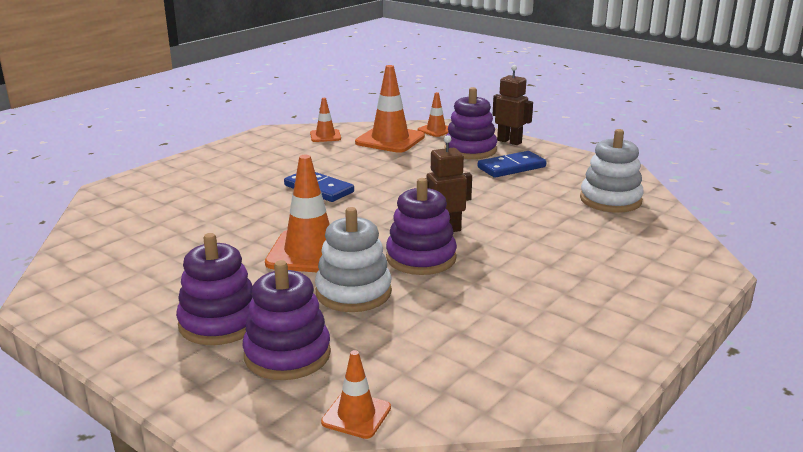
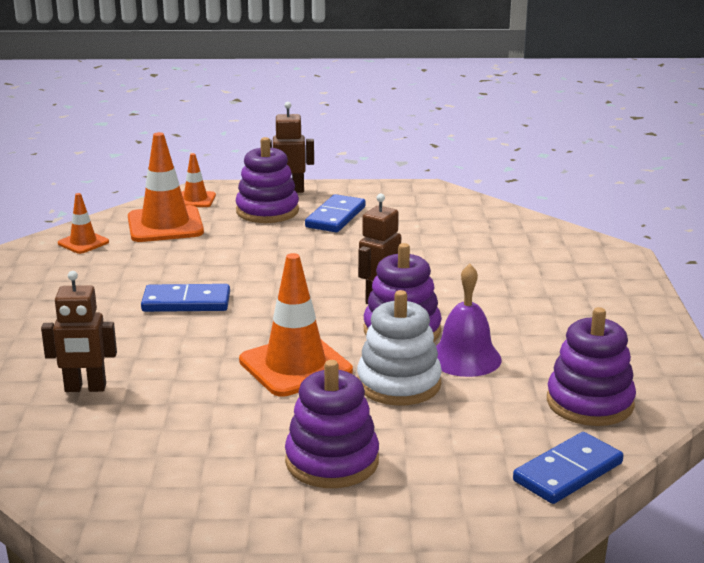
camera: 40 degrees left, 0 degrees up
purple stacking toy [242,260,331,380] -> purple stacking toy moved to [547,307,636,426]
orange traffic cone [321,350,391,439] -> blue domino [513,432,623,504]
white stacking toy [580,129,644,213] -> none
none -> brown robot [41,271,117,392]
none -> purple bell [436,264,502,377]

